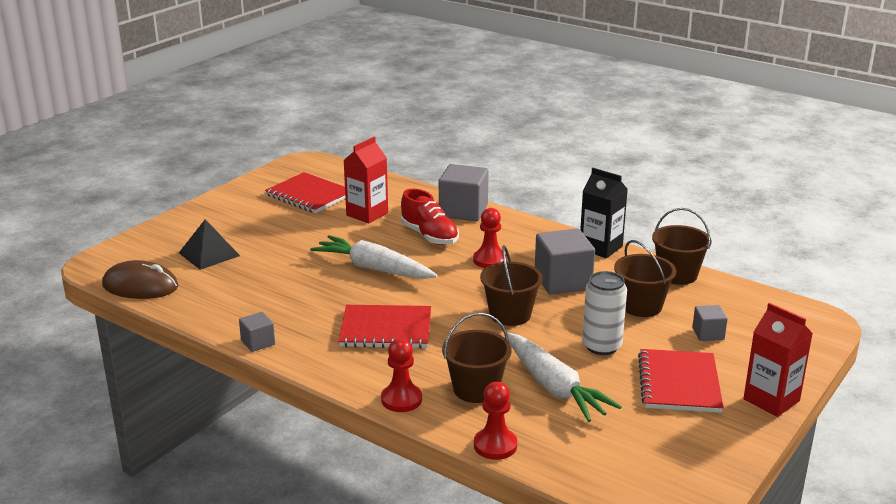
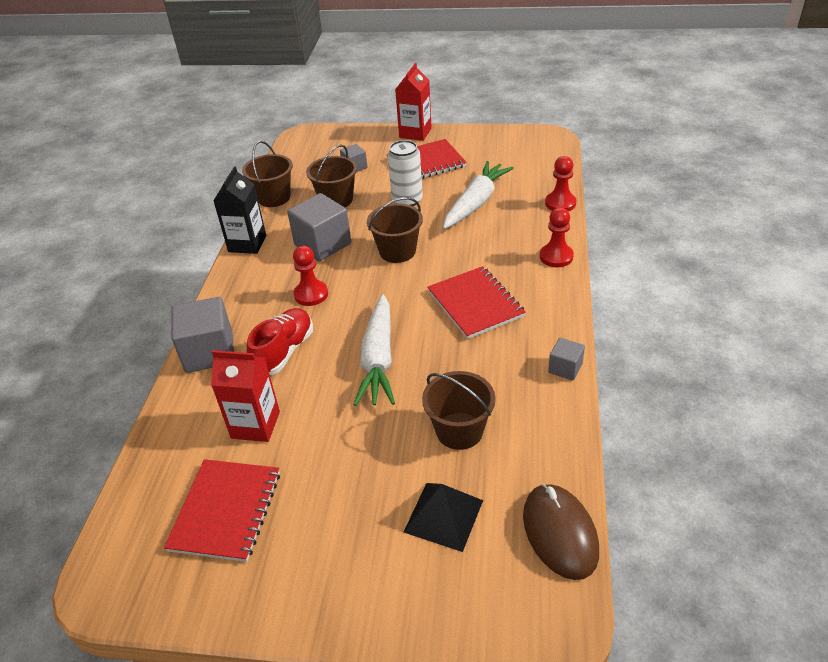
camera: 115 degrees left, 15 degrees up
brown bucket [442,313,512,403] -> brown bucket moved to [422,371,496,450]

